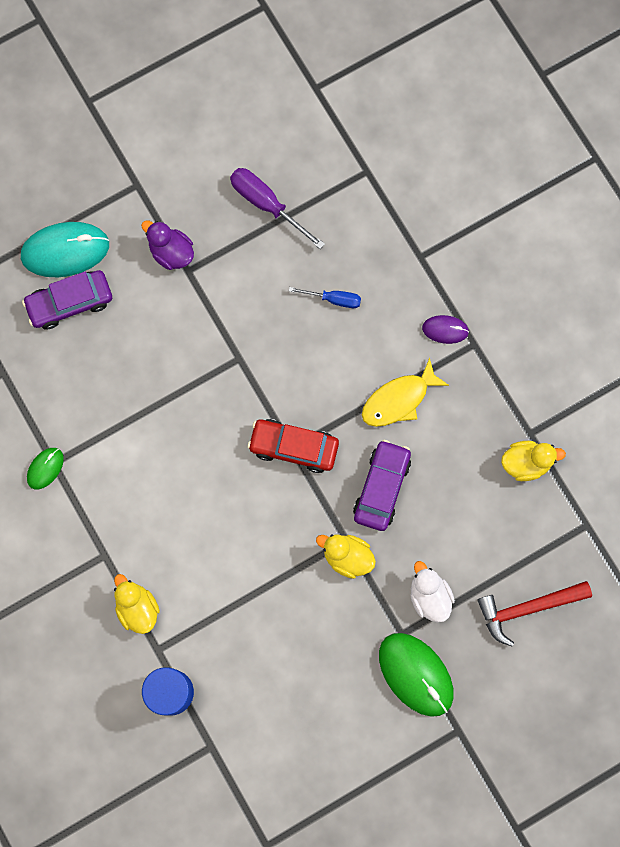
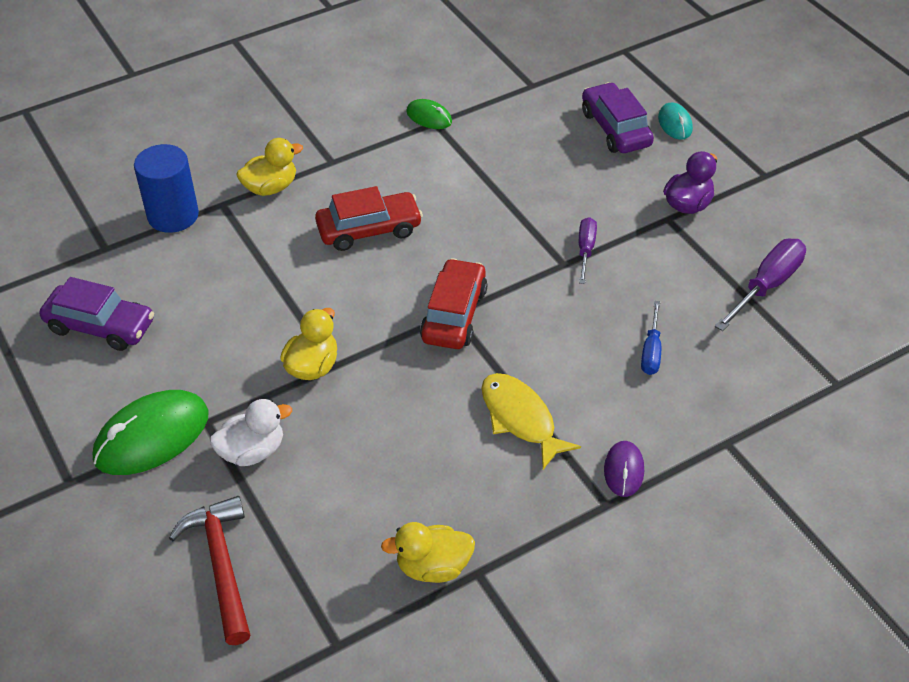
camera: 90 degrees right, 30 degrees down
turquoise mouse [21,222,109,277] -> turquoise mouse [658,103,693,140], size x0.52
purple car [353,440,411,531] -> purple car moved to [40,277,154,351]
yellow duck [501,441,566,481] -> yellow duck turned 90 degrees clockwise [381,522,475,583]
none -> red car [315,186,423,251]
none -> purple screwdriver [579,217,597,284]

